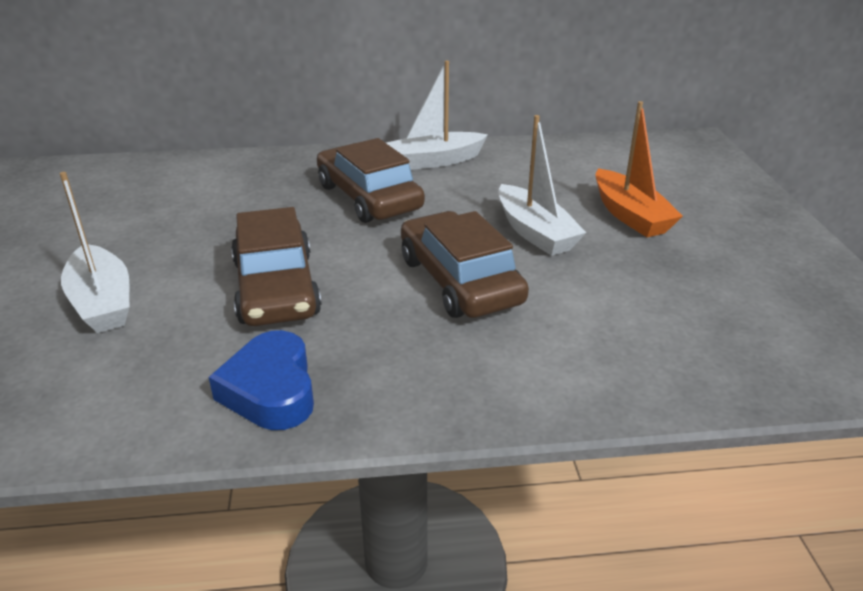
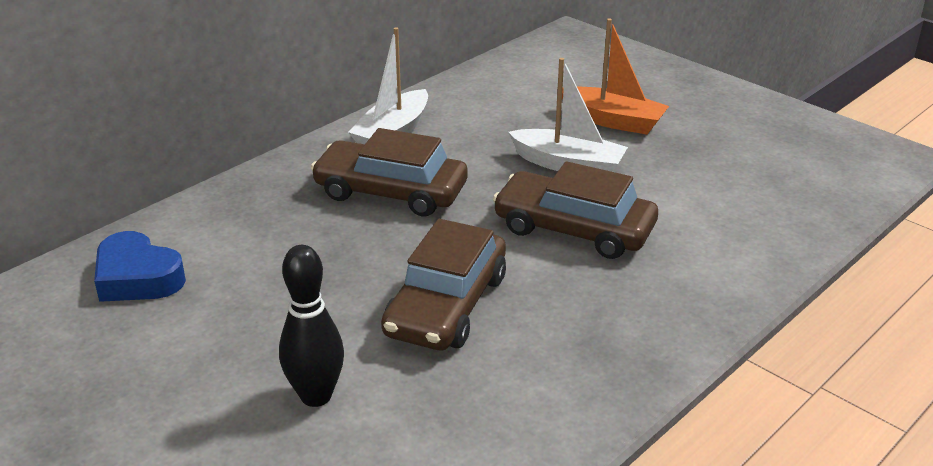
camera: 40 degrees left, 0 degrees up
white boat [60,172,129,333] -> black bowling pin [279,245,344,407]
blue heart [209,330,314,430] -> blue heart moved to [94,231,186,302]
brown car [231,207,322,326] -> brown car turned 75 degrees clockwise [381,219,506,350]

